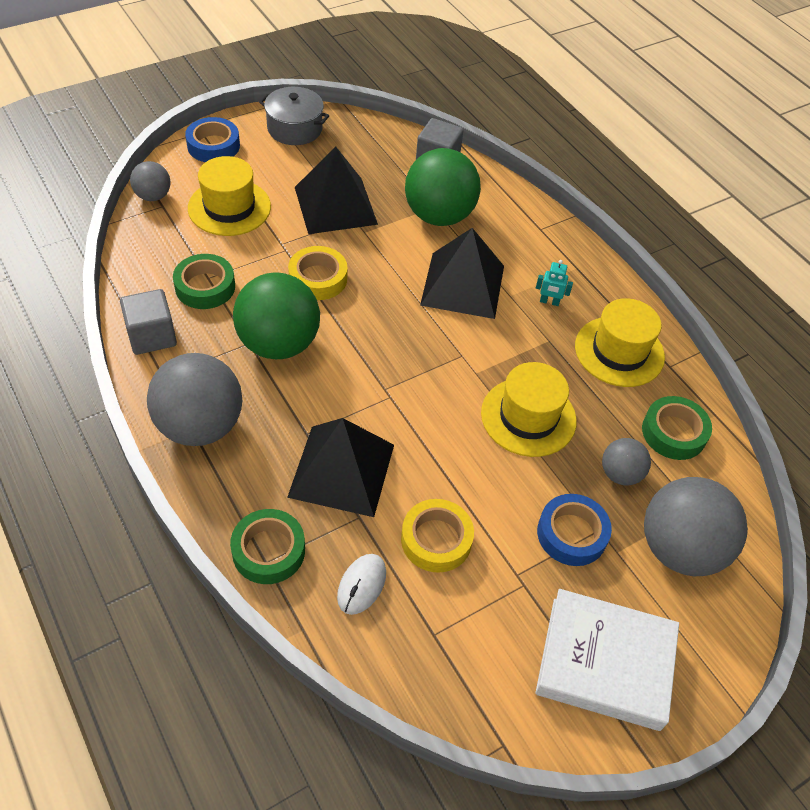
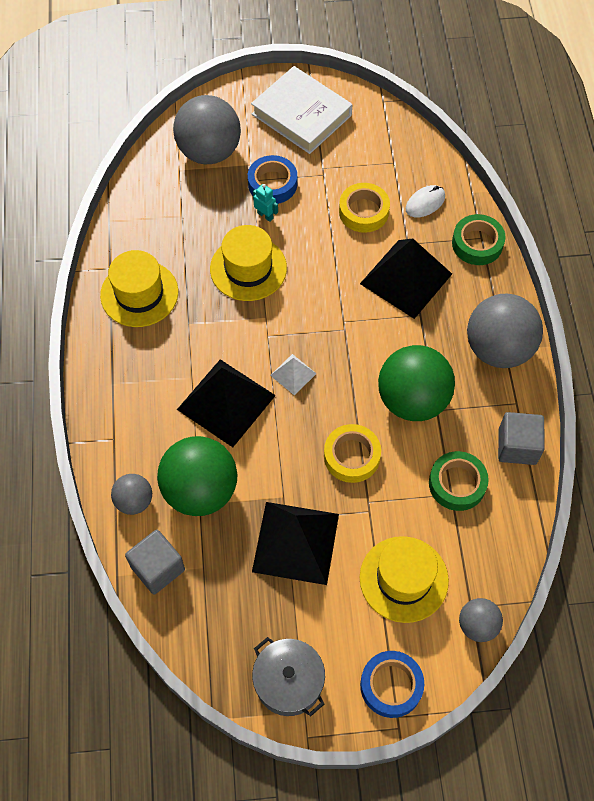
camera: 150 degrees left, 10 degrees up
turquoise robot [536,260,573,306] -> turquoise robot moved to [253,184,278,222]
grey ball [602,438,651,485] -> grey ball moved to [111,474,152,515]
green tape [642,396,712,460] -> none
none -> white pyramid [270,354,317,395]

